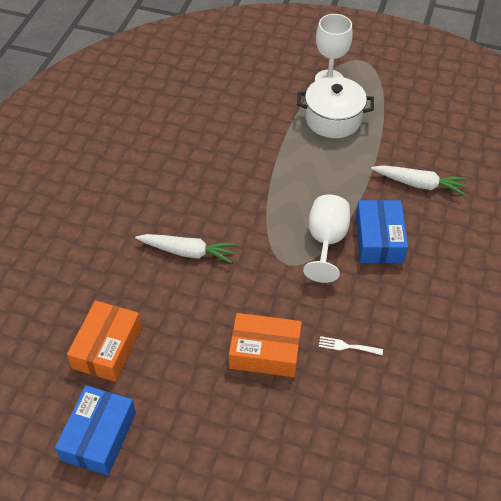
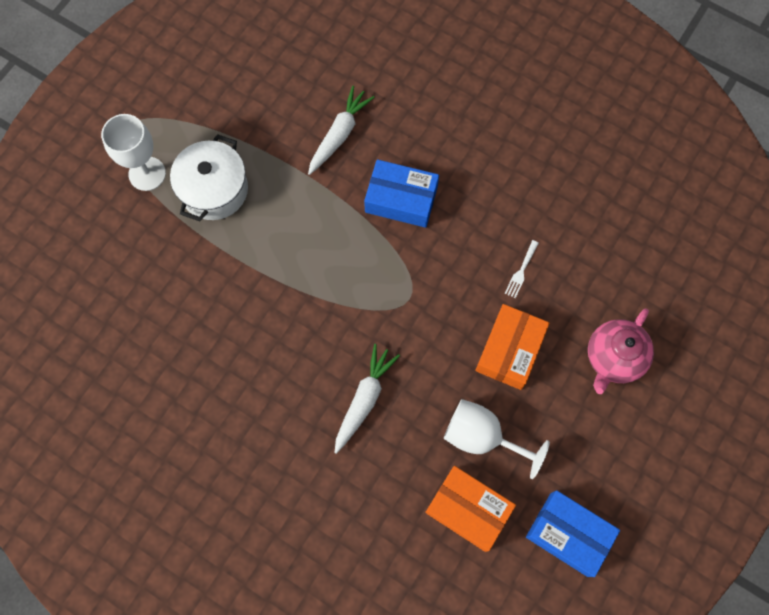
camera: 75 degrees left, 20 degrees up
white goblet [303,195,350,283] -> white goblet moved to [444,399,550,479]
none -> pink teapot [588,309,654,394]

